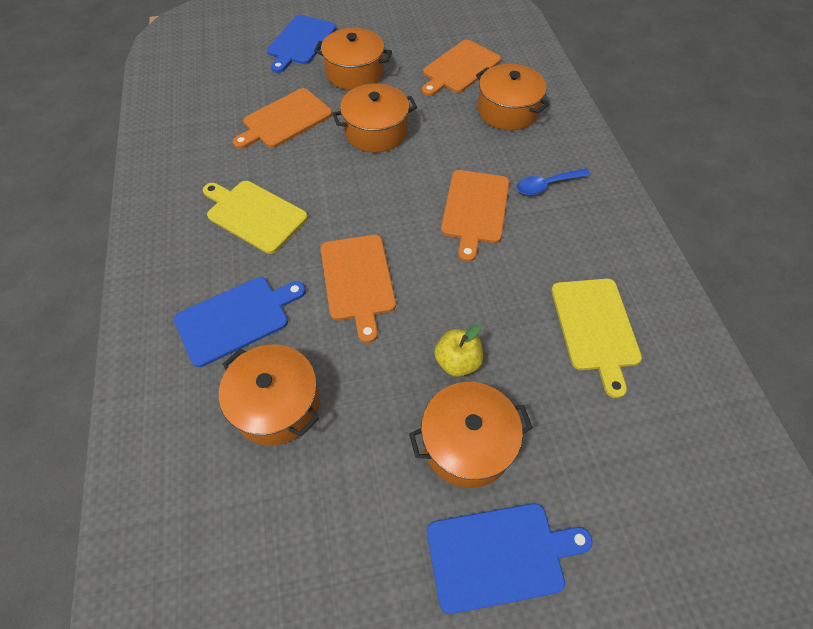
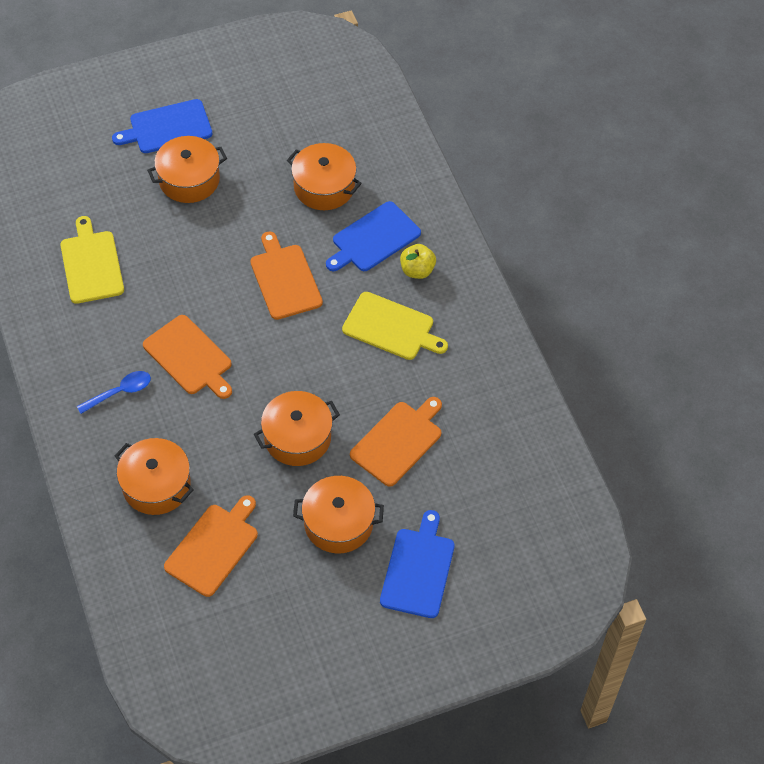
camera: 170 degrees right, 0 degrees up
yellow apple [434,325,483,377] -> yellow apple moved to [400,244,436,279]
orange cutting board [441,170,509,262] -> orange cutting board turned 135 degrees clockwise [143,315,232,399]

